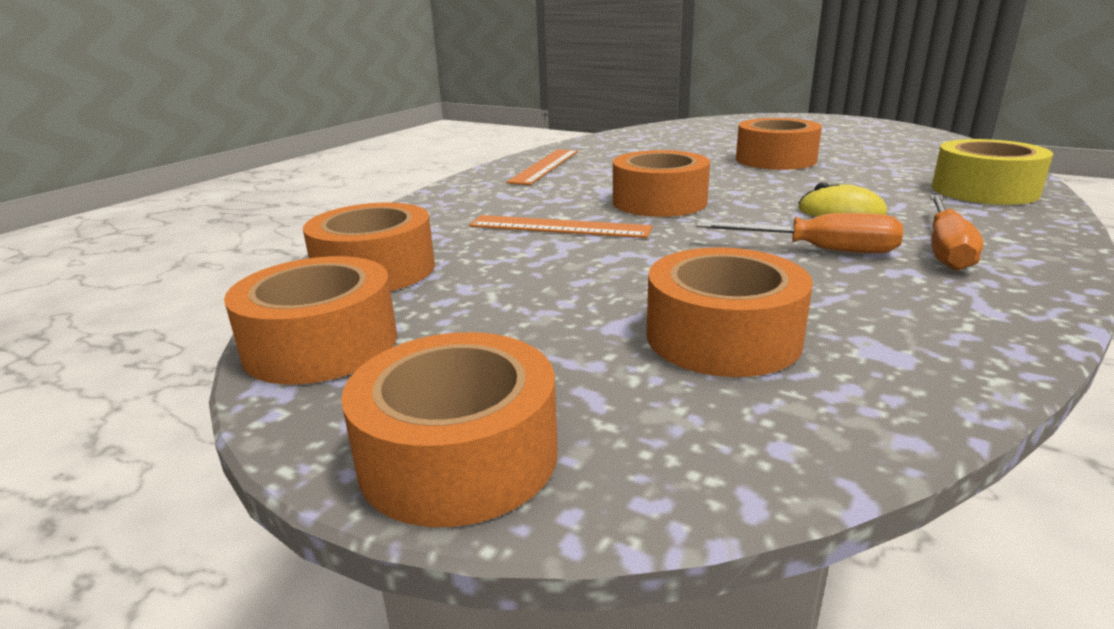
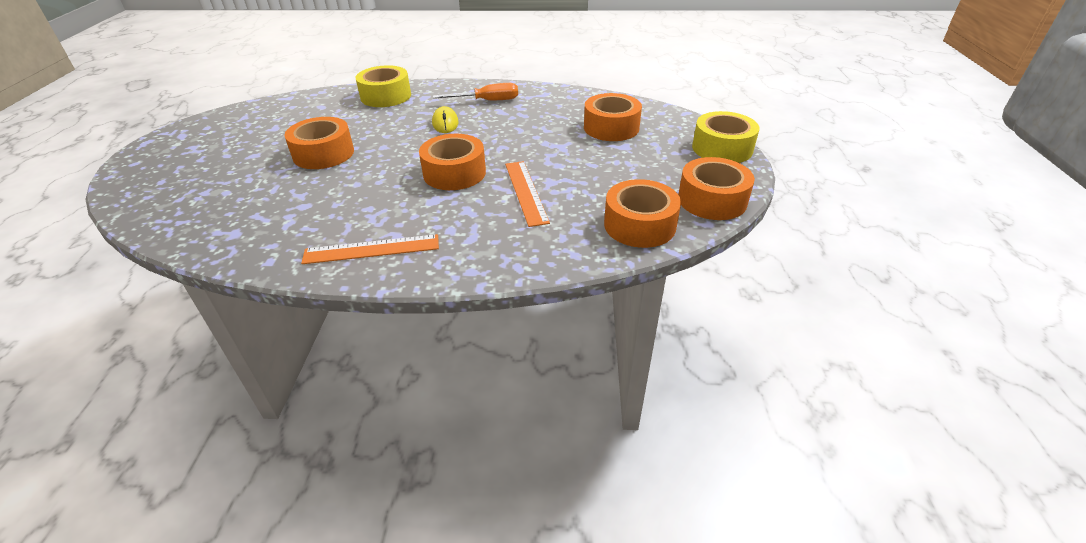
camera: 120 degrees left, 15 degrees up
orange tape [341,332,558,527] -> yellow tape [692,111,759,163]
orange screwdriver [696,213,903,253] -> none

